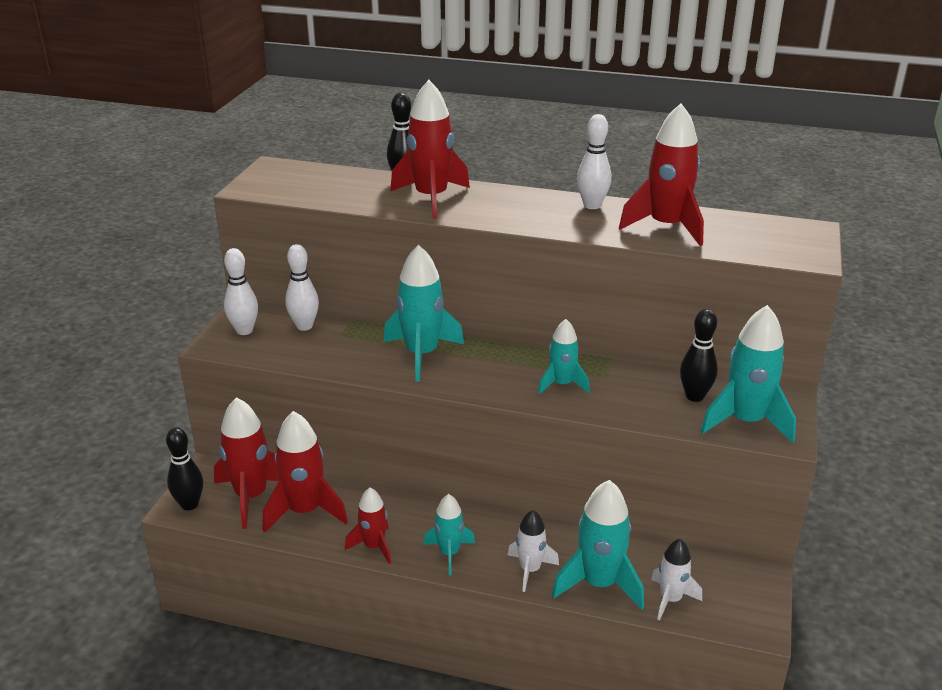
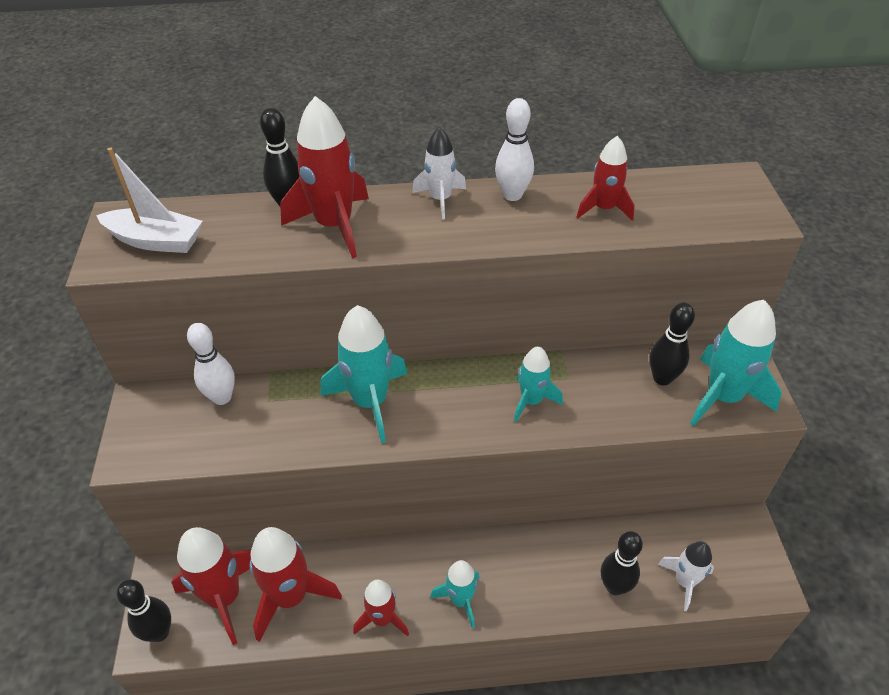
camera: 20 degrees left, 15 degrees up
white bowling pin [224,248,258,335] -> none
white rocket [508,510,559,592] -> white rocket moved to [412,127,466,219]
turquoise rocket [552,480,644,610] -> black bowling pin [601,531,643,595]
red rocket [619,103,704,246] -> red rocket [577,136,634,221], size x0.60
none -> white boat [96,147,203,253]

